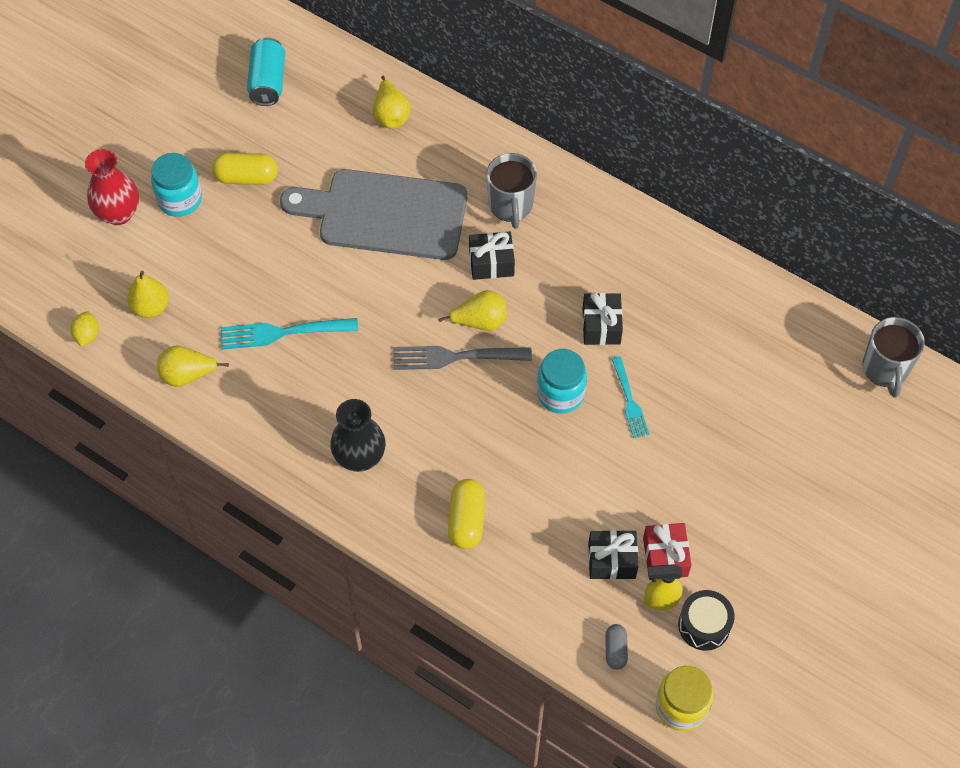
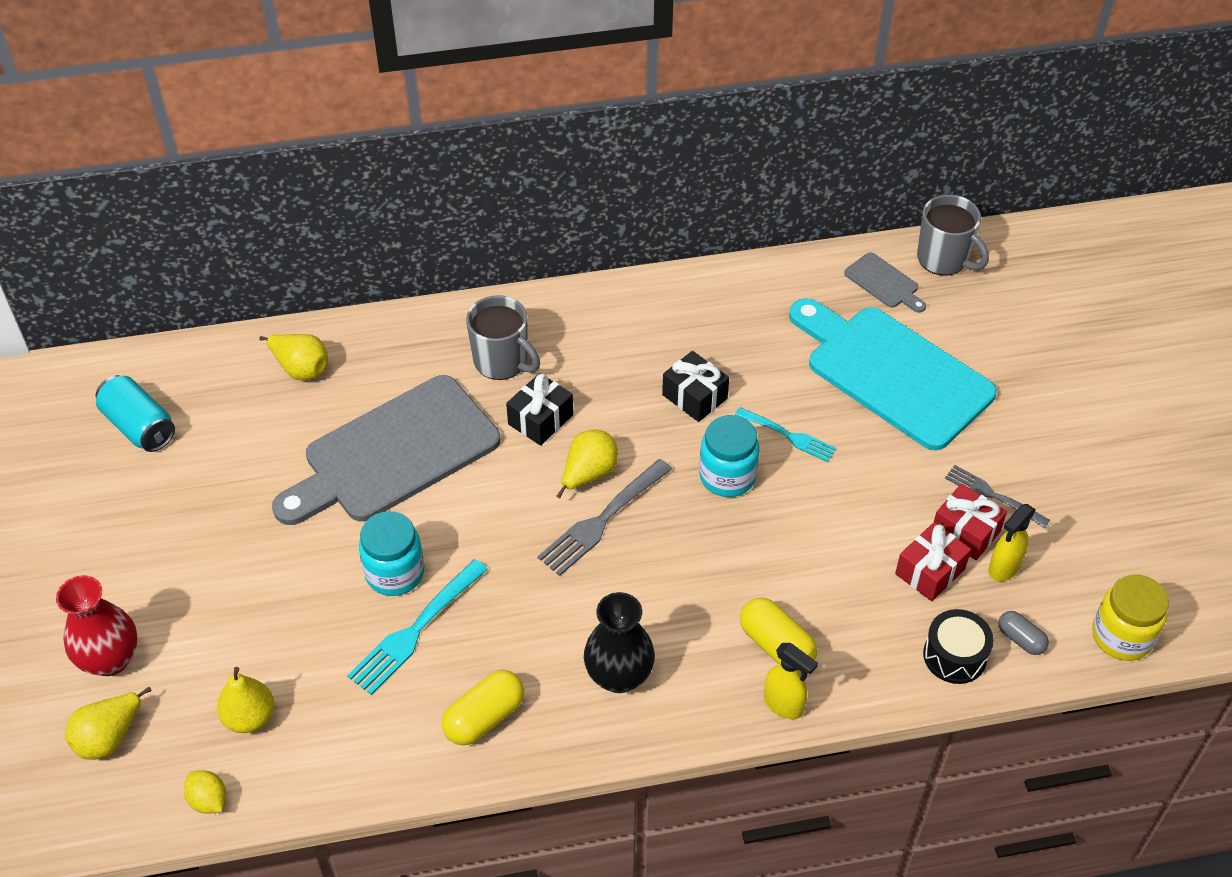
camera: 45 degrees left, 10 degrees down
turquoise jar [151,153,202,217] -> turquoise jar moved to [359,511,424,596]
yellow pear [157,346,229,387] -> yellow pear moved to [65,687,151,760]
yellow capsule [212,153,278,185] -> yellow capsule moved to [442,670,524,745]
black gift [588,530,638,580] -> red gift [895,522,971,601]
black drum [678,590,734,651] -> black drum moved to [923,609,994,684]
none -> yellow spray bottle [764,643,818,719]
none -> turquoise cutting board [789,298,997,451]
none -> grey cutting board [844,252,926,313]
none -> grey fork [945,465,1050,528]

